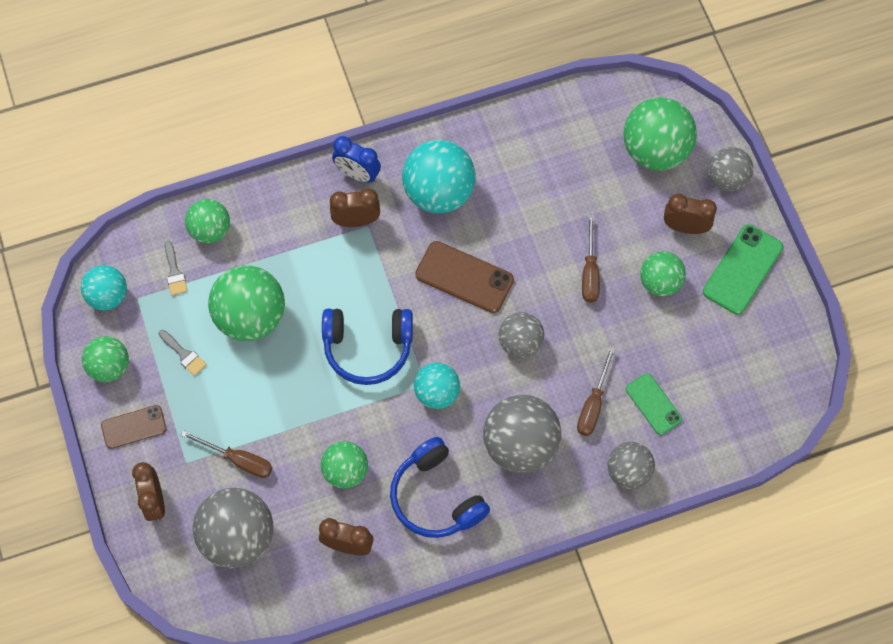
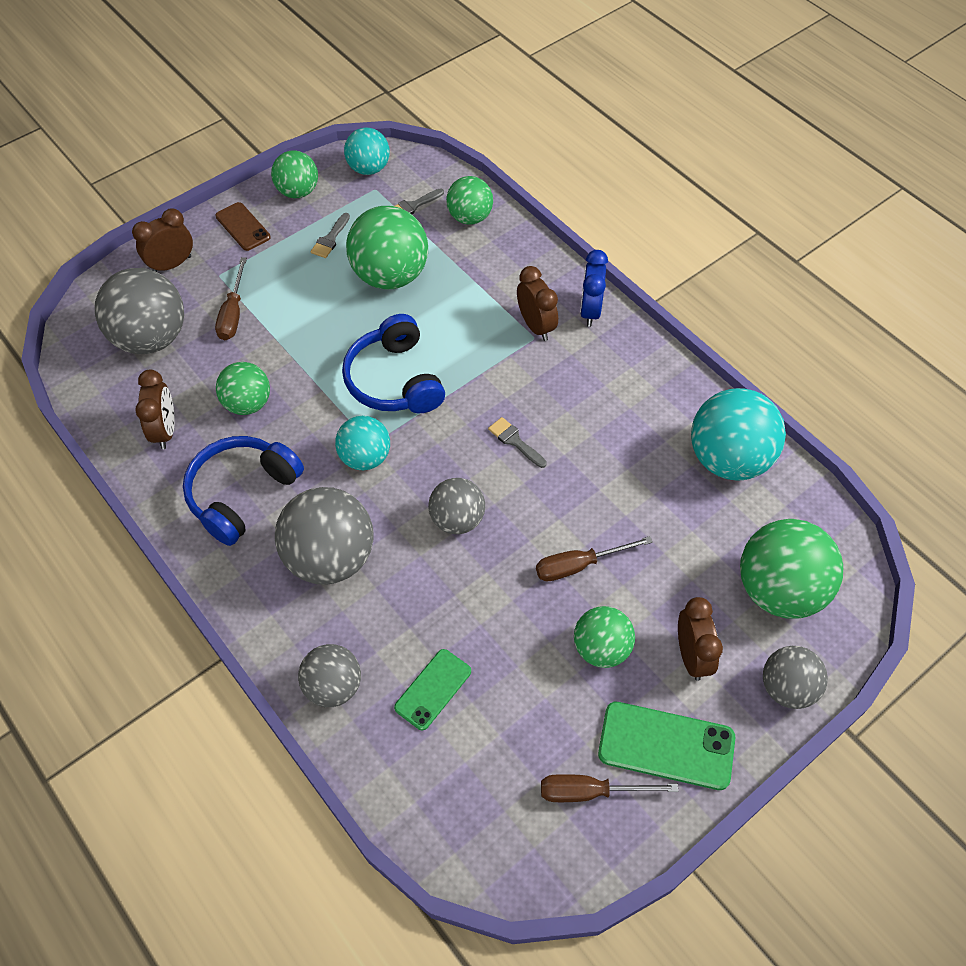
camera: 70 degrees right, 10 degrees down
turquoise ball [402,140,476,213] -> turquoise ball moved to [691,388,786,481]
brown phone [415,241,514,313] -> grey brush [488,417,547,468]
brown screwdriver [577,346,615,436] -> brown screwdriver moved to [541,774,678,802]

